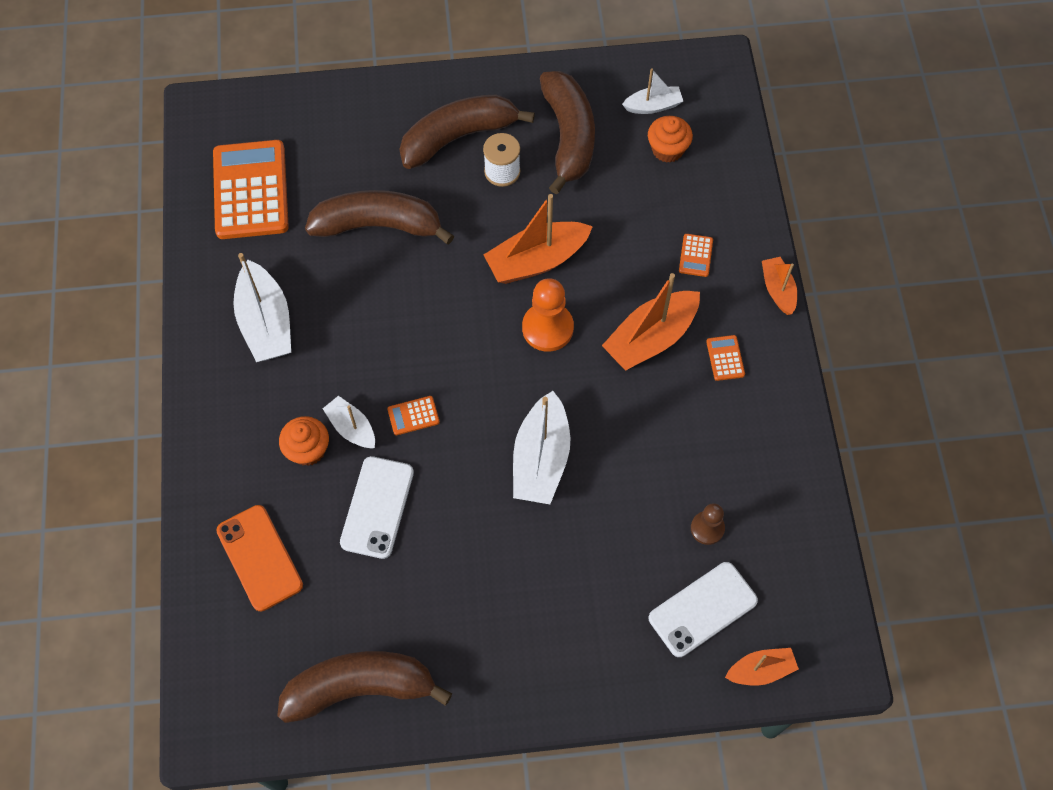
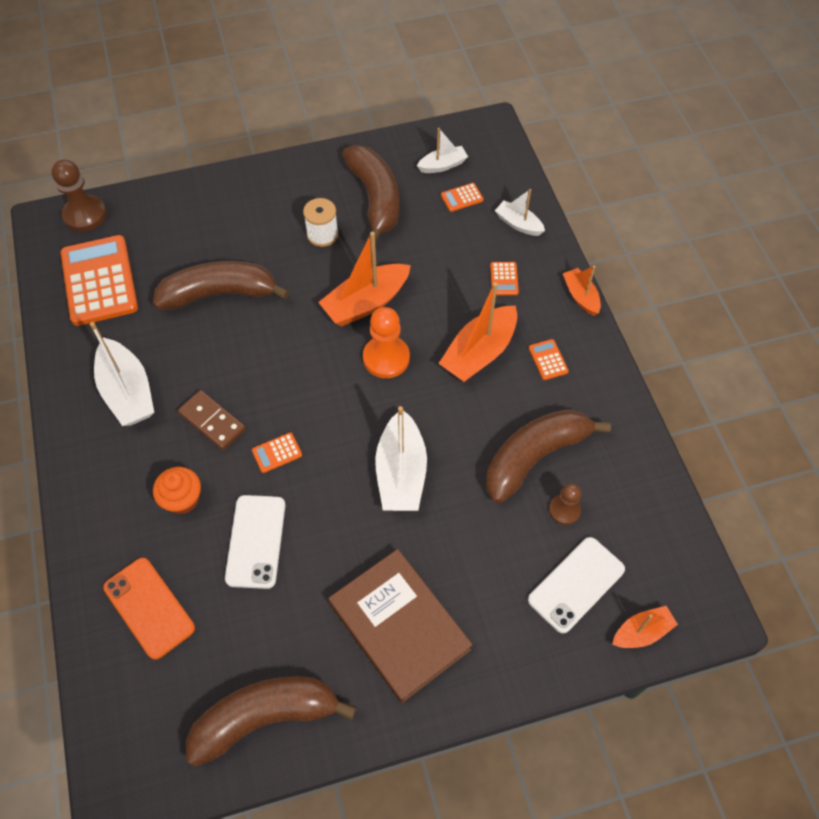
camera: 10 degrees left, 5 degrees down
white boat [323,396,375,449] -> white boat moved to [495,189,545,236]
brown banana [400,95,535,169] -> brown banana moved to [486,409,611,503]
orange cupcake [648,116,693,163] -> orange calculator [441,183,484,212]
none -> brown pawn [51,159,107,232]
none -> brown domino [178,390,246,450]
none -> brown book [329,549,473,703]

